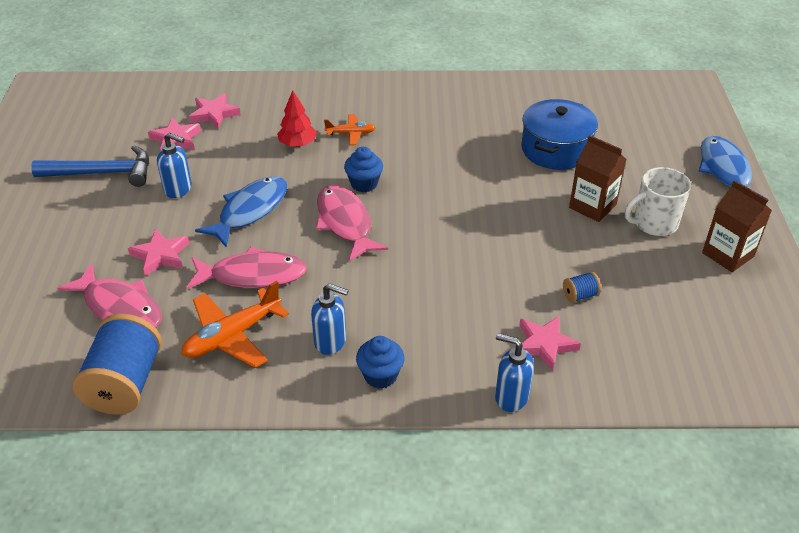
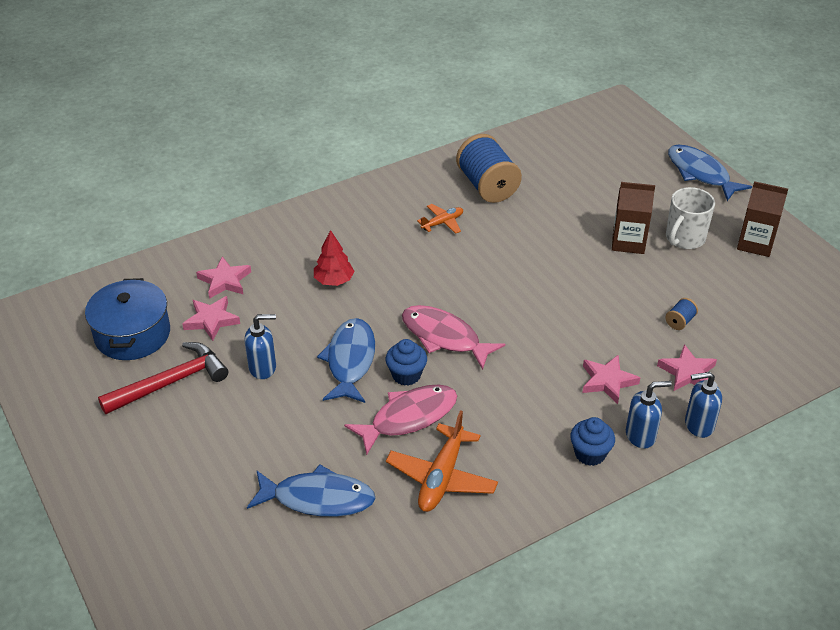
camera: 30 degrees left, 0 degrees up
blue hammer [31,145,149,187] -> red hammer [98,342,228,414]
pink fish [57,263,162,328] -> blue fish [247,464,376,517]
blue spool [73,313,162,415] -> blue spool moved to [456,134,522,203]
pink star [128,229,189,276] -> pink star moved to [582,355,640,404]
blue soap dispenser [311,283,349,355] -> blue soap dispenser moved to [626,381,672,449]
orange plane [324,114,375,145] -> orange plane moved to [417,204,463,234]
blue cupcake [344,147,383,192] -> blue cupcake moved to [386,339,427,386]
blue pot [521,99,598,170] -> blue pot moved to [85,278,170,360]

